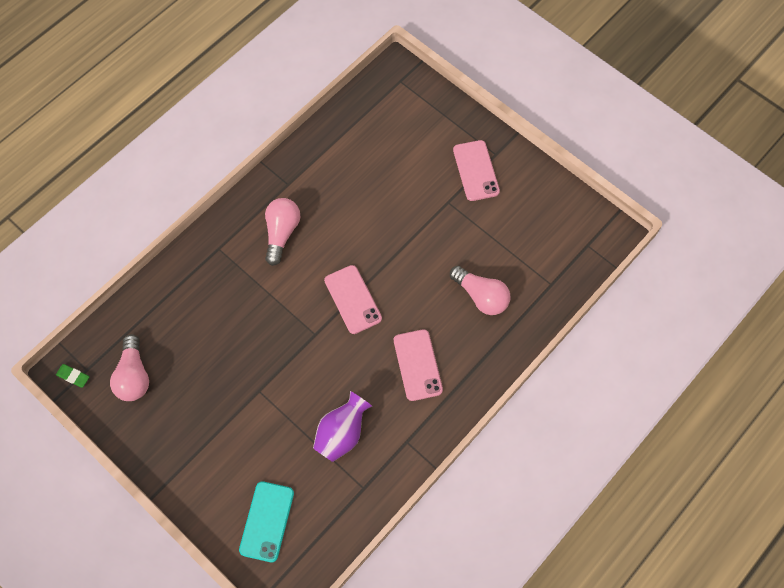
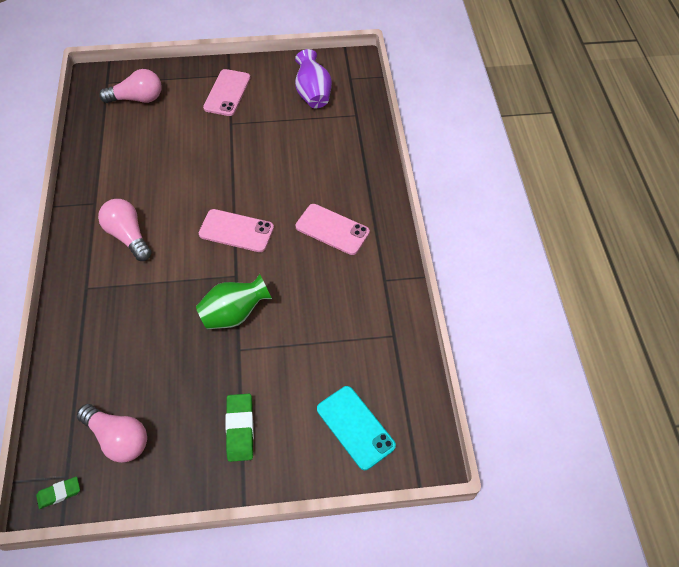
camera: 50 degrees left, 10 degrees down
purple vase [313,391,372,462] -> purple vase moved to [295,49,332,108]
pink light bulb [450,266,510,315] -> pink light bulb moved to [99,69,161,103]
pink phone [453,140,500,201] -> pink phone turned 75 degrees clockwise [203,69,250,116]
none -> green vase [196,274,272,329]
none -> green eraser [225,394,254,462]

